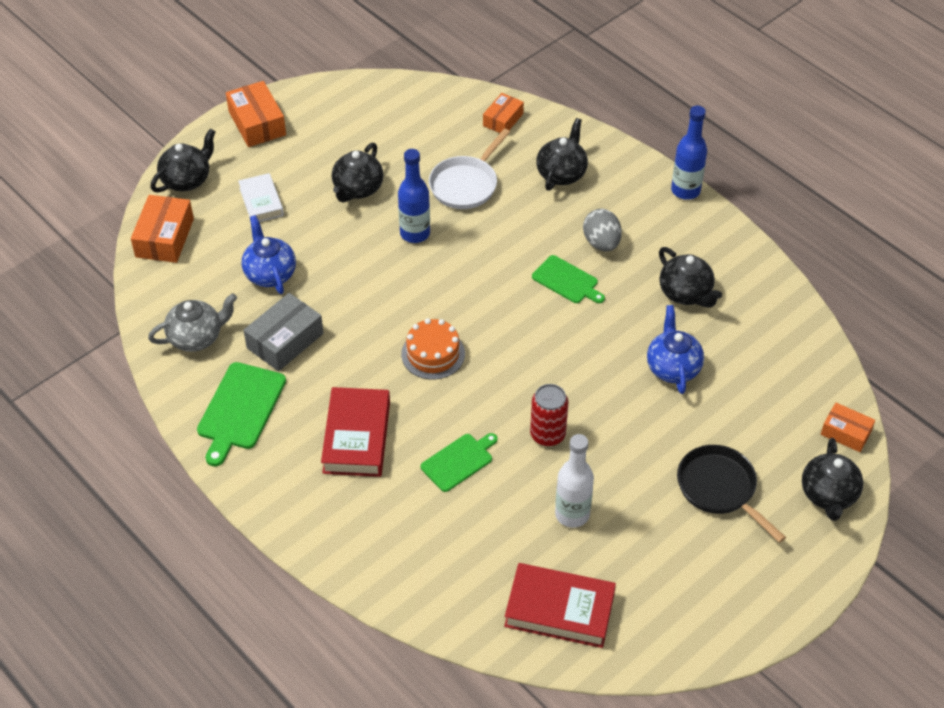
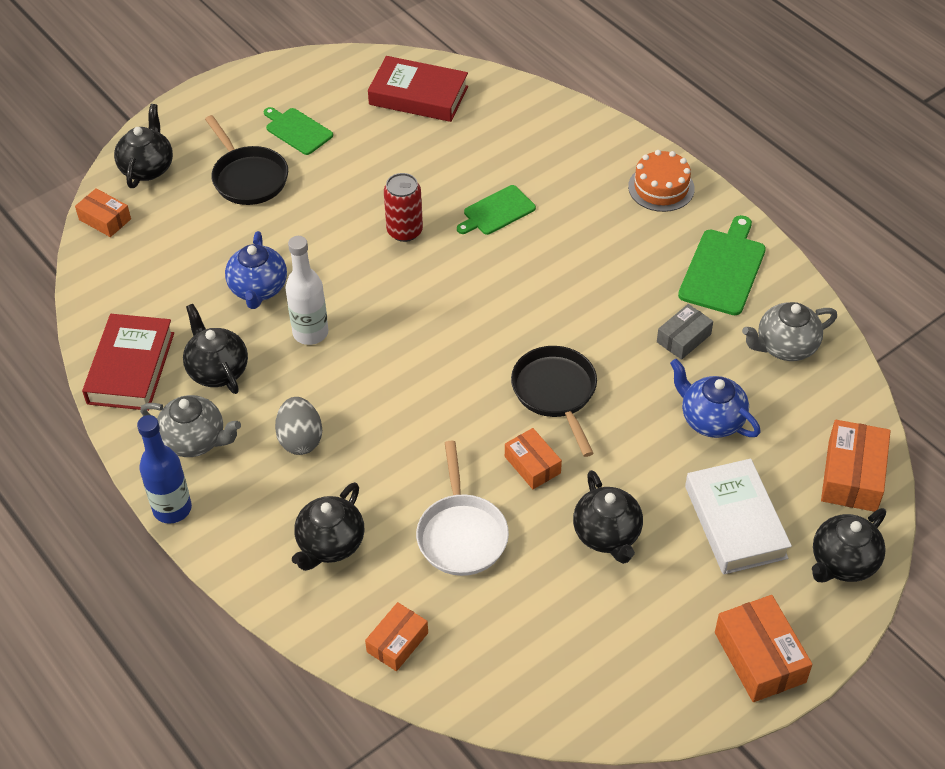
camera: 175 degrees left, 0 degrees up
white book [238,173,284,222] -> white book [685,459,792,575], size x1.58
blue teapot [242,215,296,294] -> blue teapot turned 150 degrees clockwise [670,359,761,438]
grey box [243,293,323,371] -> grey box [657,304,713,360], size x0.64
red book [321,387,390,477] -> red book moved to [82,314,174,411]
black teapot [332,143,384,202] -> black teapot turned 135 degrees clockwise [573,470,643,564]
blue bottle [398,149,430,243] -> orange box [505,428,562,489]
orange cake [401,318,465,380] -> orange cake moved to [628,150,695,212]
white pan [429,128,510,209] -> white pan turned 135 degrees clockwise [416,441,509,576]
green cutting board [532,255,605,303] -> green cutting board moved to [264,107,333,155]
white bottle [555,434,594,528] -> white bottle moved to [285,236,328,345]
none -> grey teapot [140,395,241,457]
none -> black pan [511,346,597,457]

